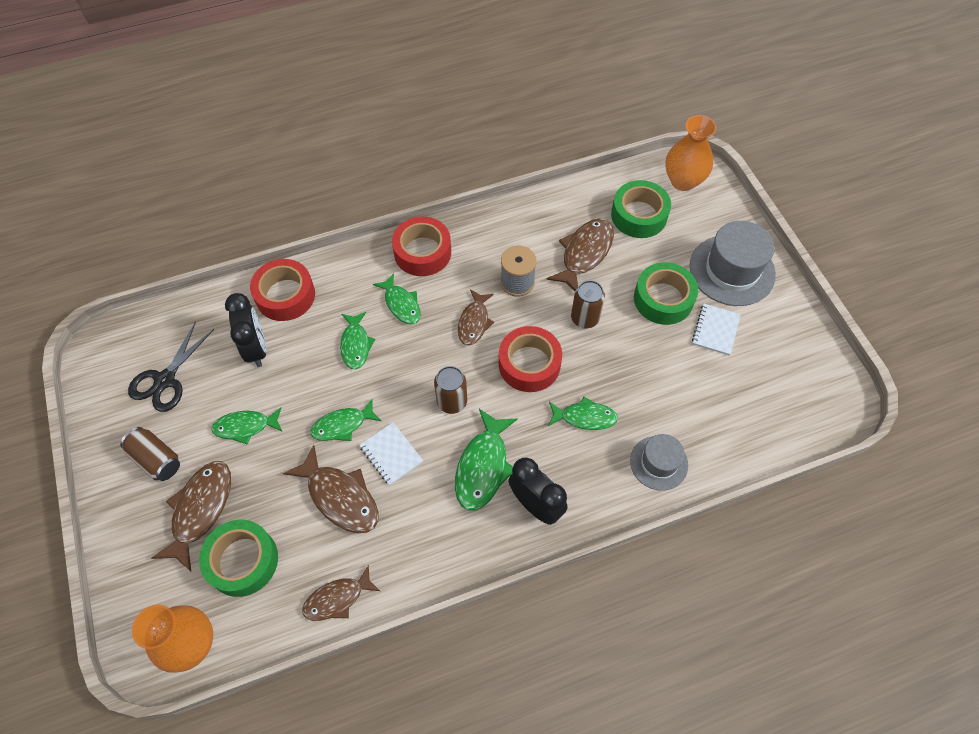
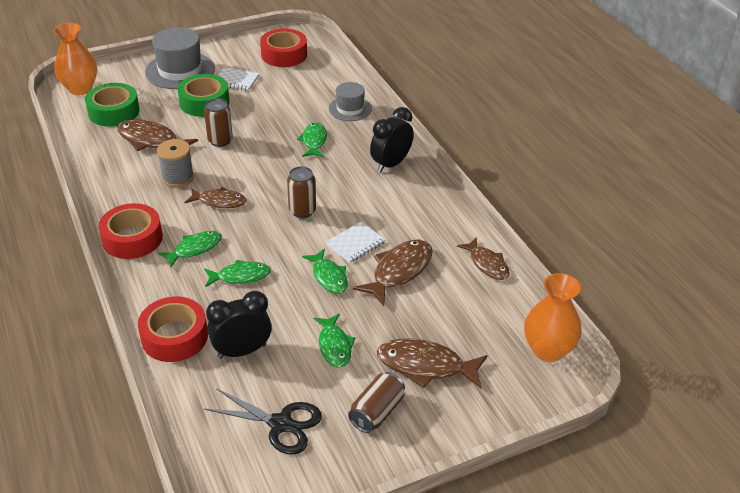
camera: 95 degrees left, 20 degrees down
green tape [199,520,278,597] -> none
green fish [455,409,518,511] -> none
red tape [499,326,562,392] -> red tape moved to [260,29,307,67]

